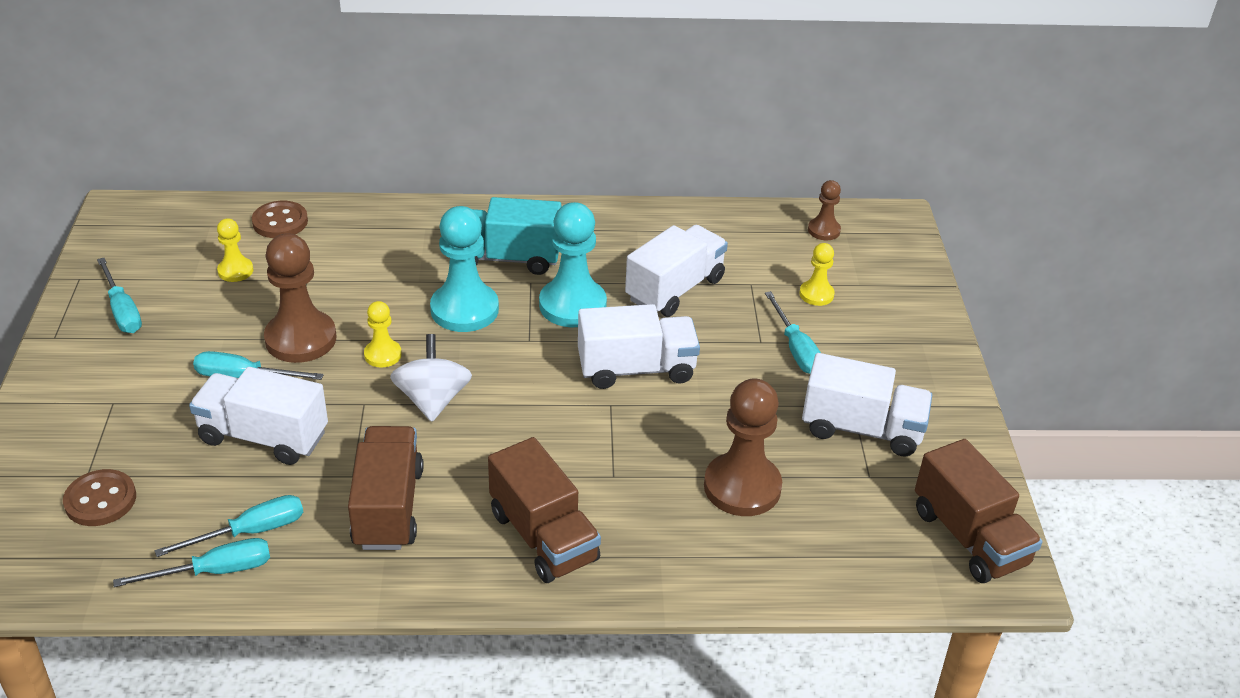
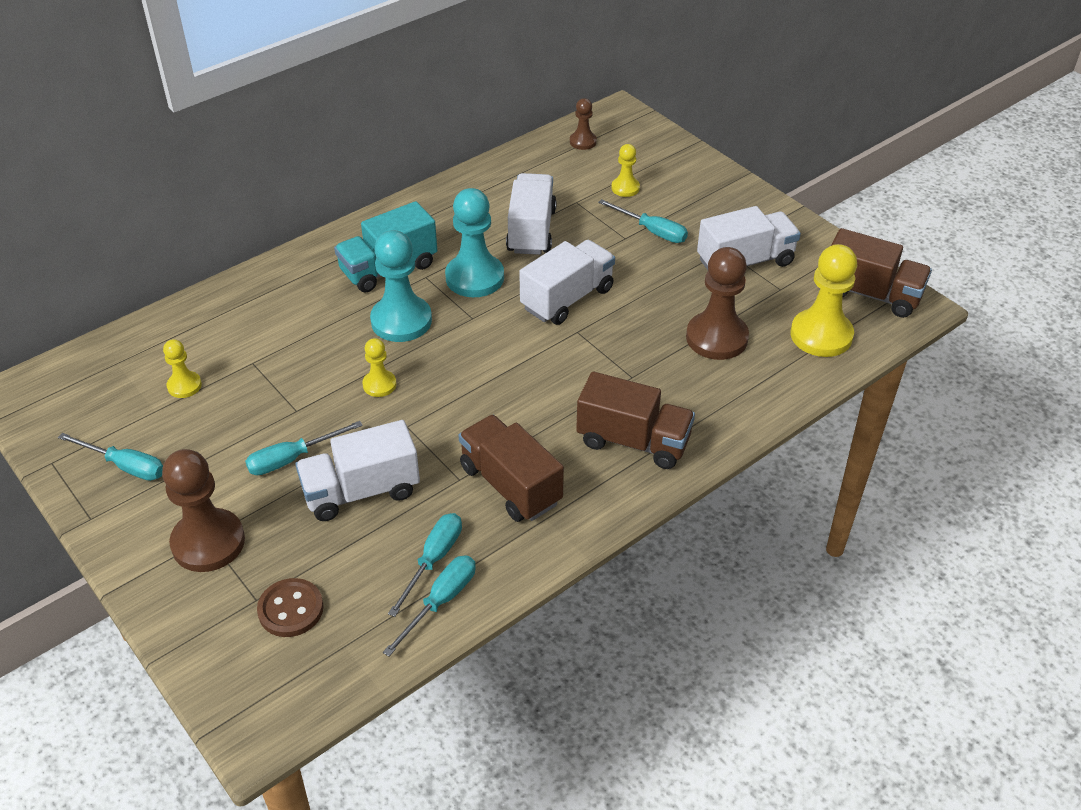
camera: 35 degrees left, 5 degrees up
brown button [252,201,308,238] -> none
brown pawn [264,233,337,363] -> brown pawn moved to [162,449,245,572]
white spinning top [390,334,472,422] -> none
none -> yellow pawn [790,244,857,357]

